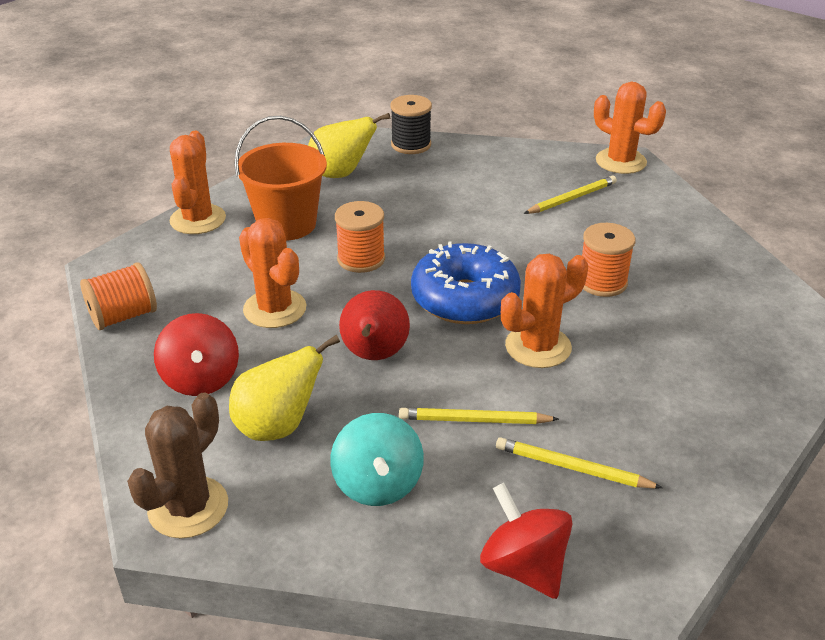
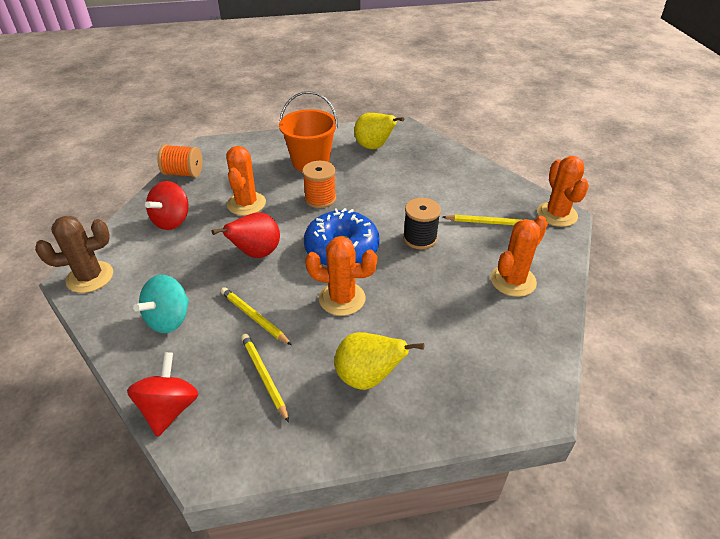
camera: 40 degrees right, 5 degrees up
orange cactus [169,131,226,234] -> orange cactus moved to [491,216,548,297]
yellow pear [229,335,340,441] -> yellow pear moved to [334,332,424,390]
black spool [391,95,432,154] -> black spool moved to [403,198,441,249]
orange spool [582,223,635,297] -> none

